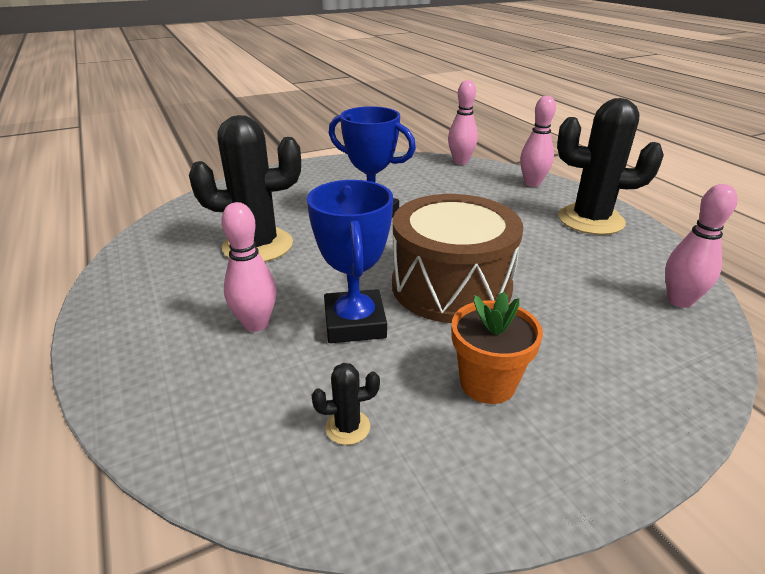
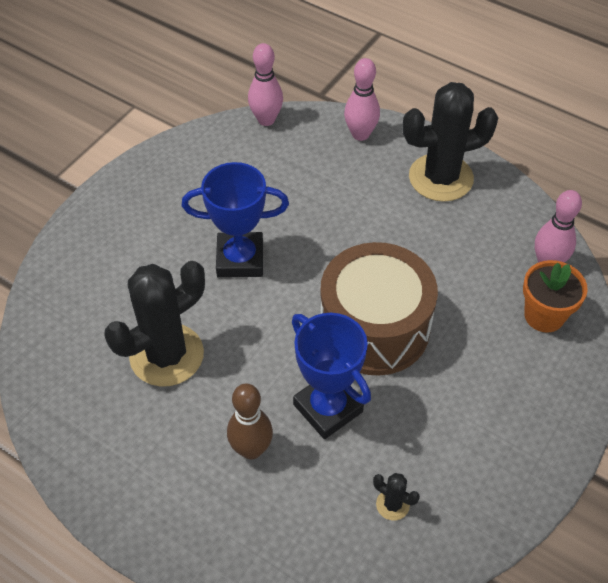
camera: 30 degrees left, 20 degrees up
pink bowling pin [221,202,276,332] -> brown bowling pin [227,384,273,459]
black cactus [312,363,380,445] -> black cactus turned 75 degrees clockwise [373,473,420,521]
orange flower pot [452,292,543,404] -> orange flower pot moved to [523,260,588,333]

